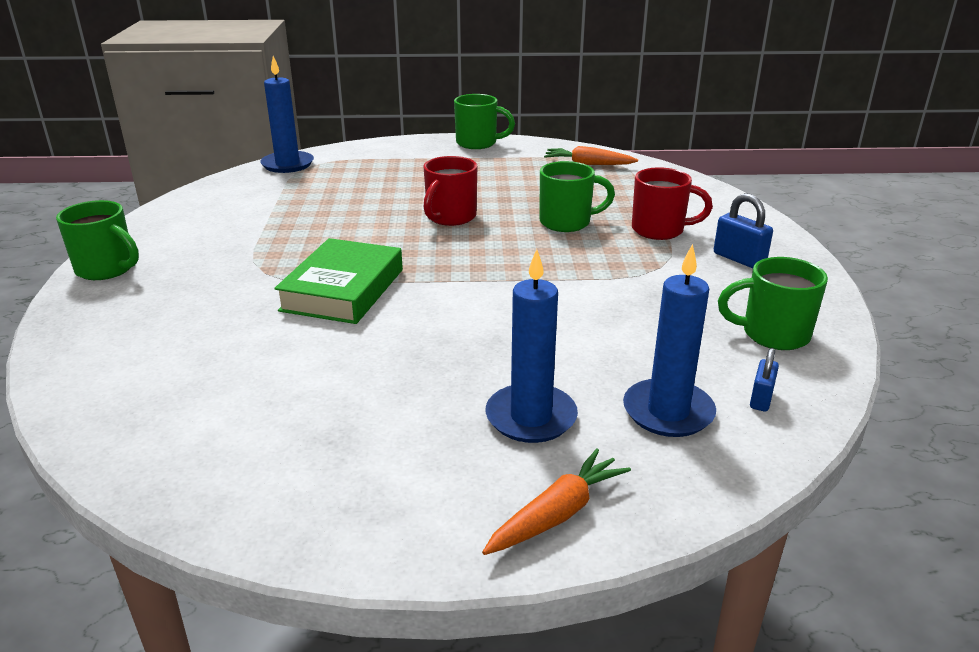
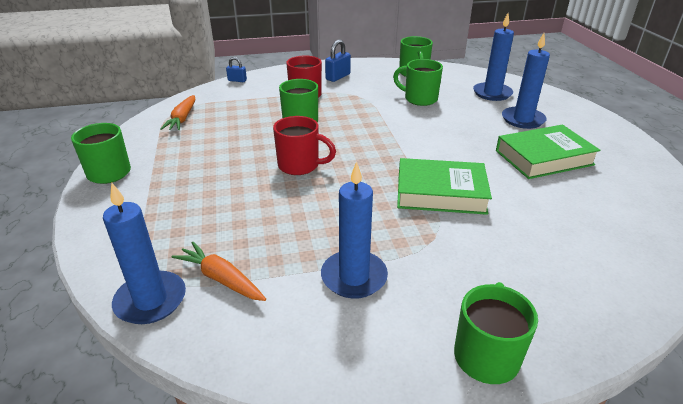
camera: 100 degrees left, 5 degrees up
orange carrot [482,449,631,555] -> orange carrot moved to [171,242,266,301]
blue padlock [750,348,779,412] -> blue padlock moved to [226,57,247,82]
none -> blue candle [321,161,388,299]
none -> green mug [393,59,443,106]
none -> green book [496,125,600,179]

